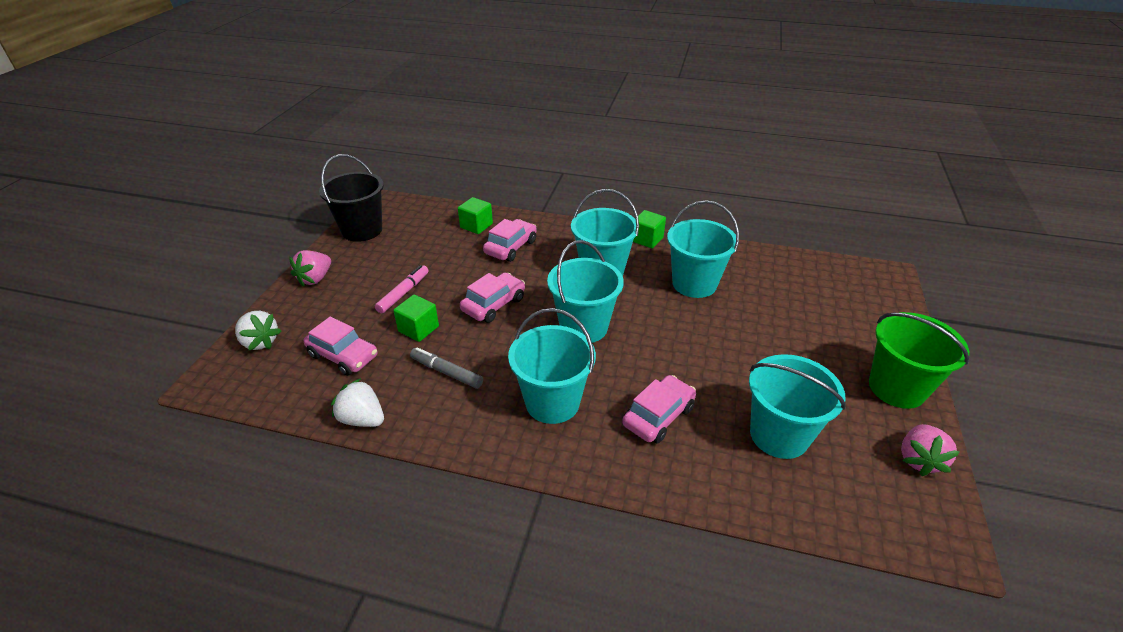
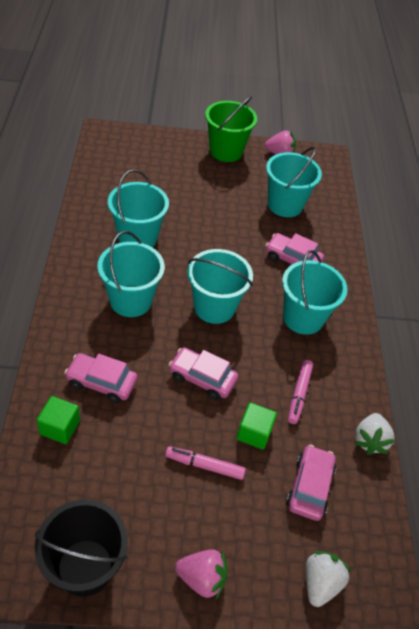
camera: 110 degrees left, 10 degrees up
grey marker [410,347,483,389] -> pink marker [288,360,313,424]
green cube [633,210,666,249] -> none

